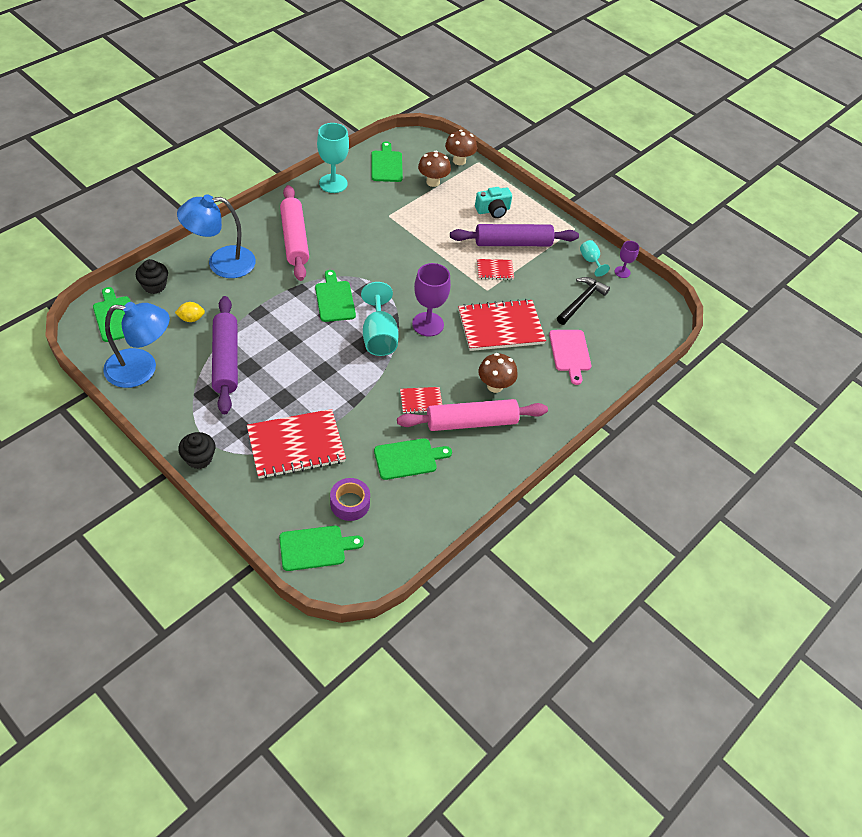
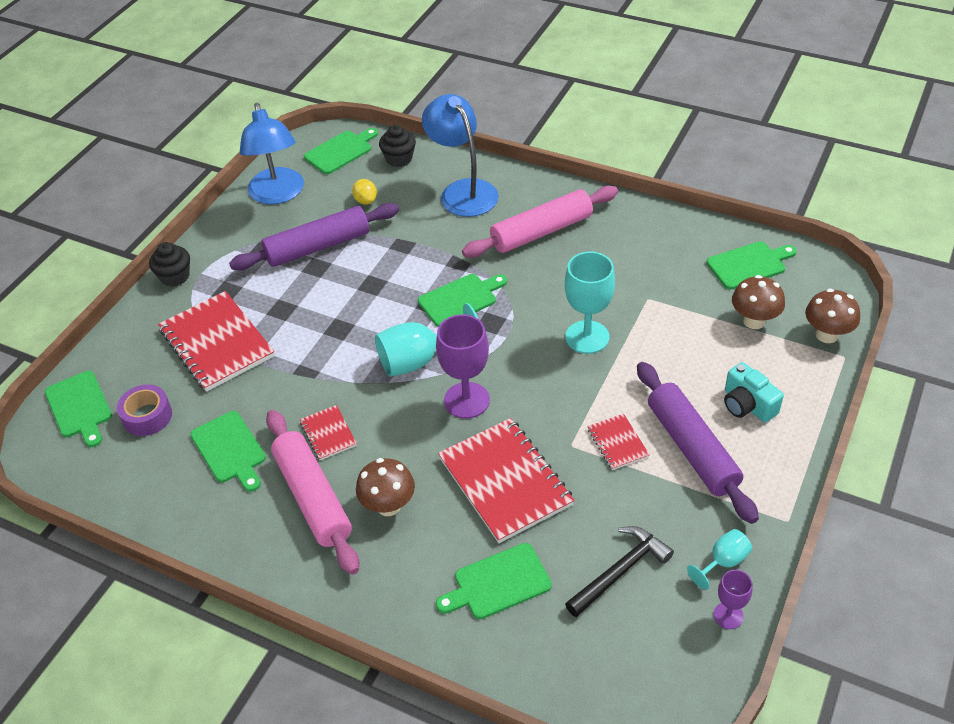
camera: 80 degrees right, 5 degrees down
turquoise goblet [317,123,349,193] -> turquoise goblet moved to [565,252,615,354]
pink cutting board [549,330,591,385] -> green cutting board [436,543,552,619]
black hammer [557,277,610,325] -> black hammer turned 60 degrees counterclockwise [565,526,674,617]

